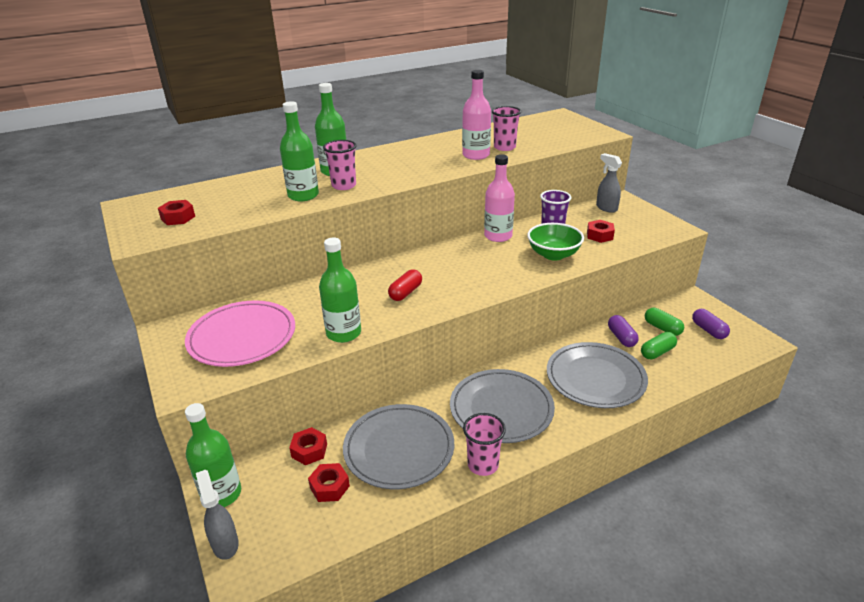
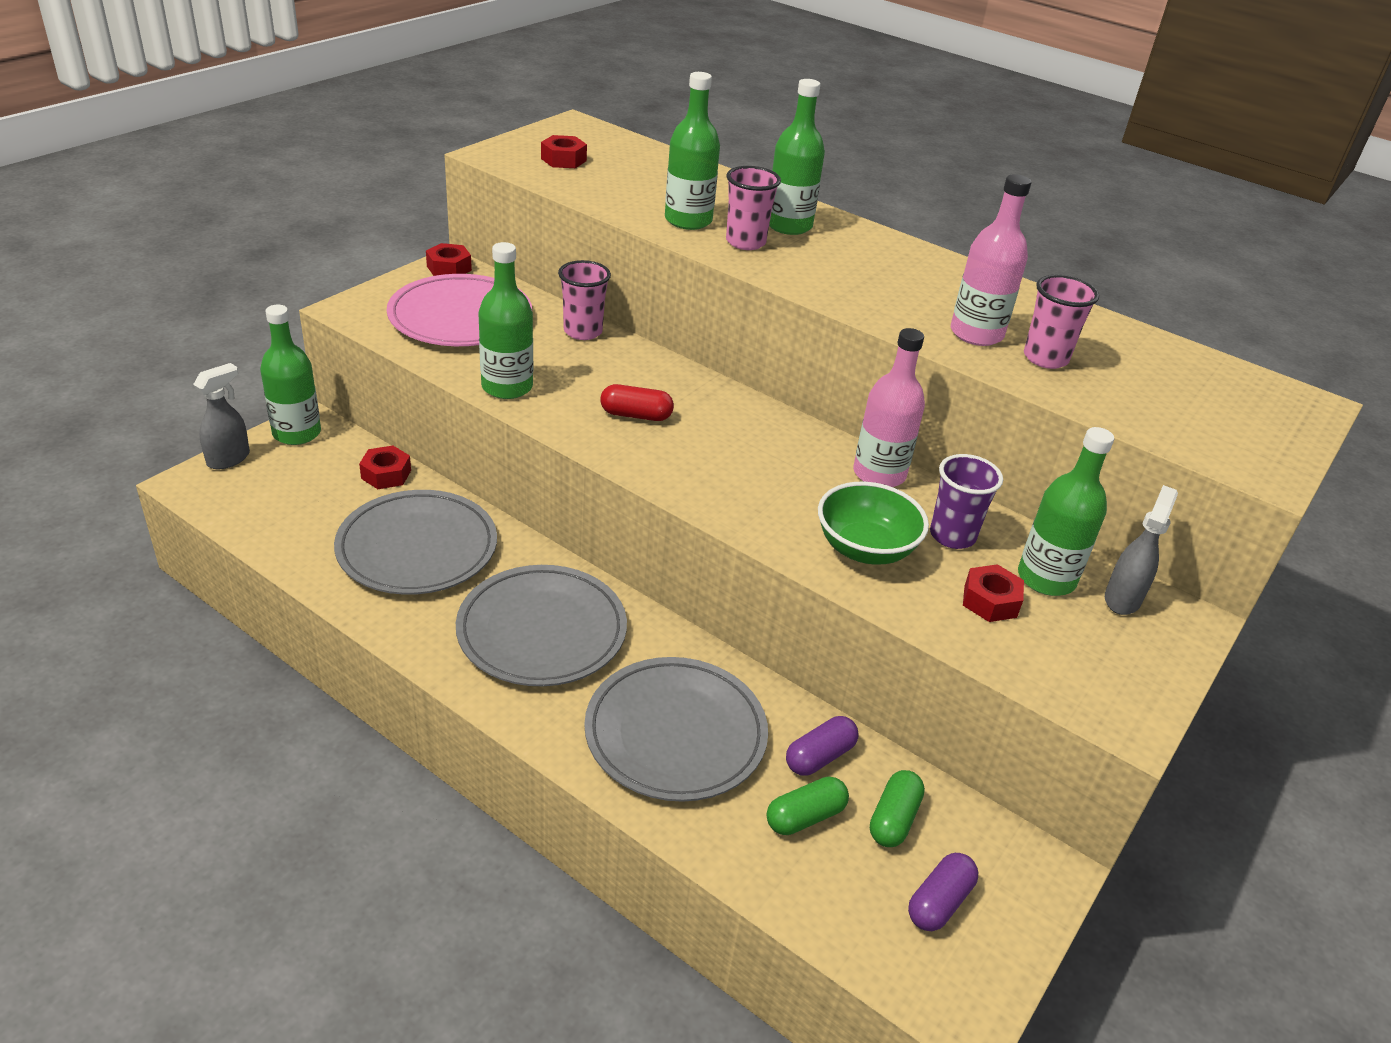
camera: 60 degrees right, 5 degrees up
red nut [308,463,350,502] -> red nut moved to [426,243,472,276]
pink cup [463,413,506,476] -> pink cup moved to [558,260,611,340]
green capsule [641,332,677,360] -> green capsule turned 60 degrees counterclockwise [767,777,849,835]
none -> green bottle [1018,427,1114,596]

